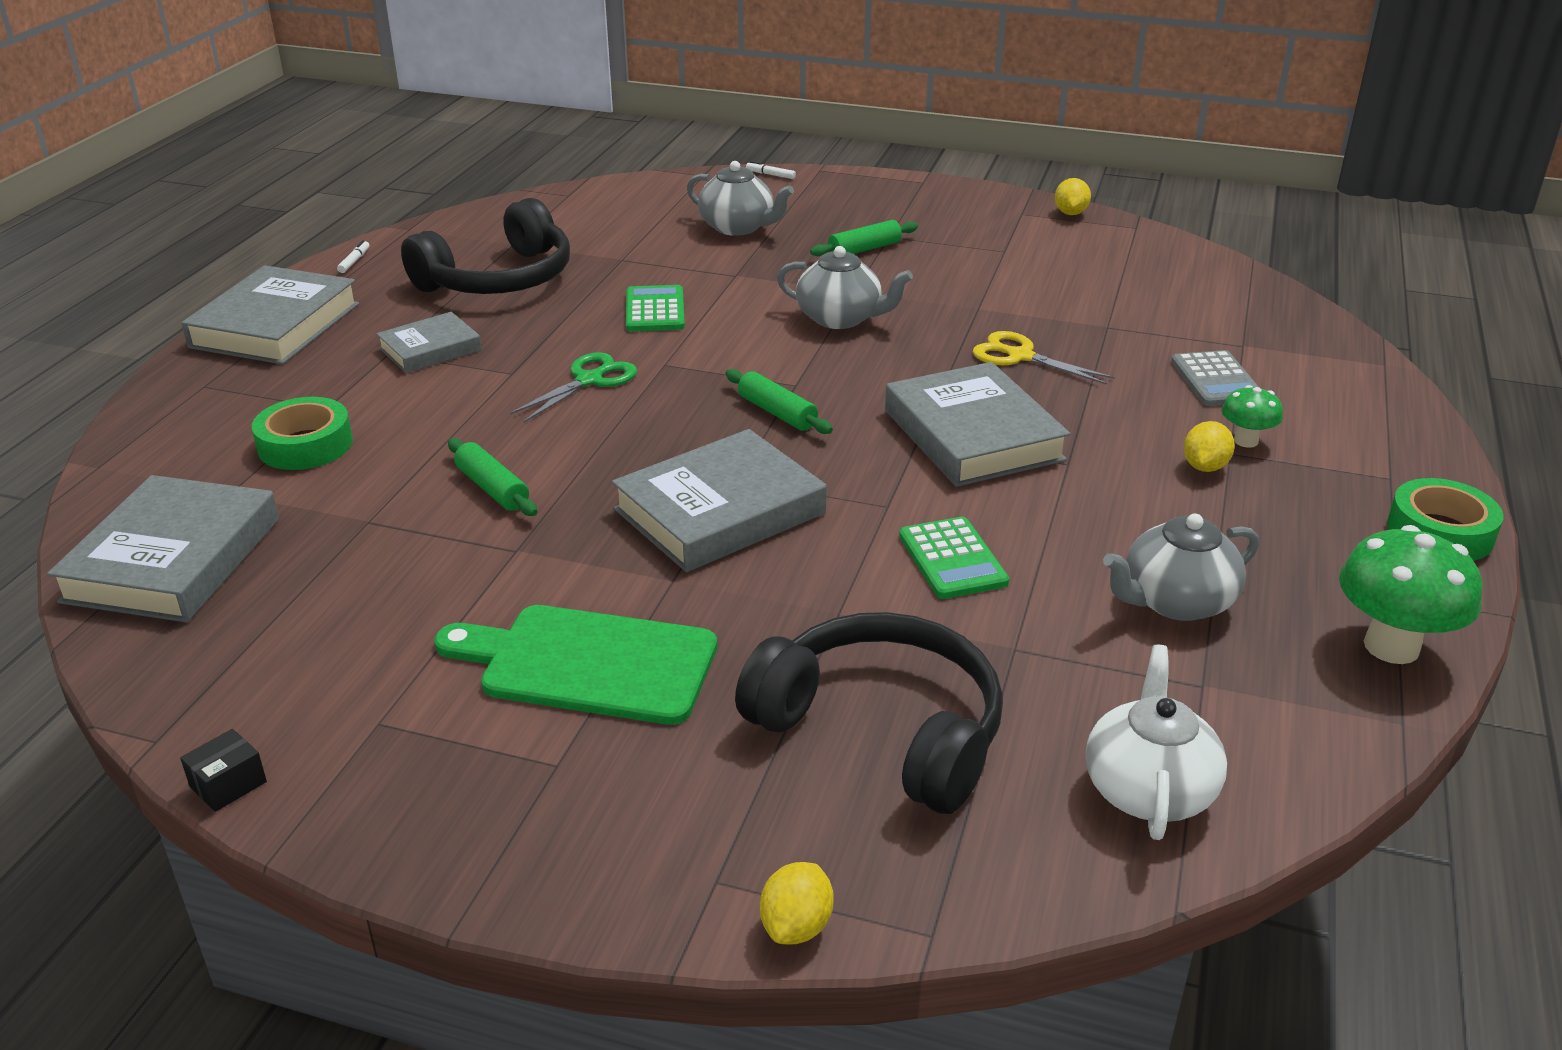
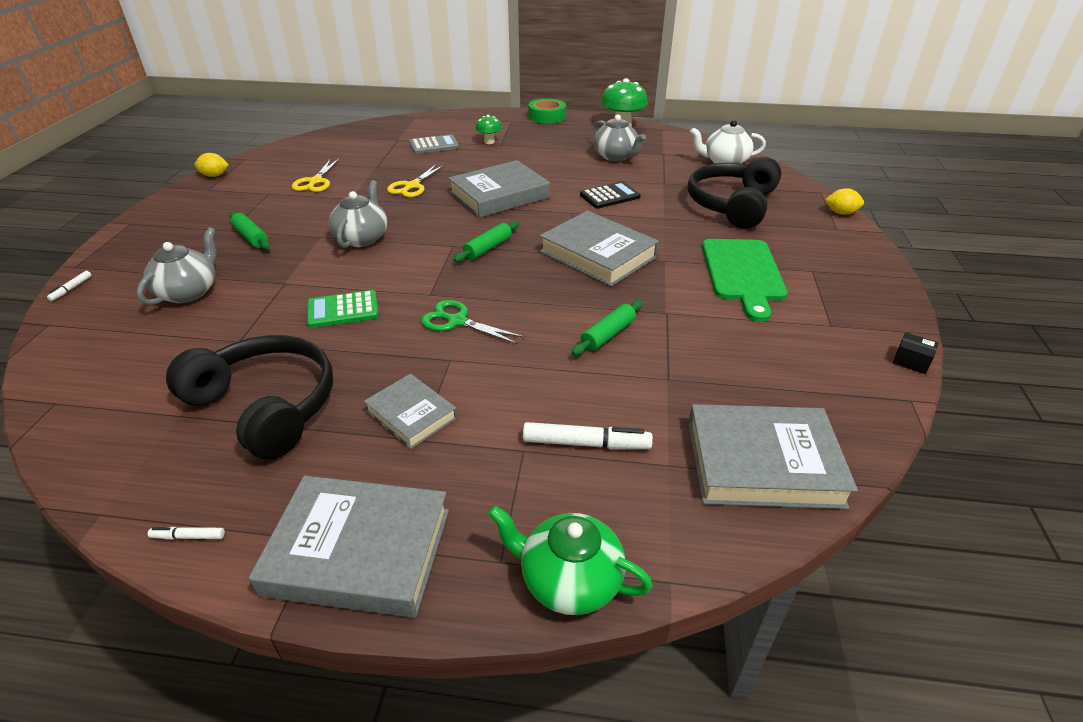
camera: 100 degrees left, 5 degrees up
green tape [252,397,353,470] -> white marker [523,422,653,449]
green calculator [899,517,1009,599] -> black calculator [580,181,641,209]
yellow lemon [1184,421,1235,472] -> none
none -> yellow scissors [292,158,340,192]
none -> green teapot [488,506,653,615]

